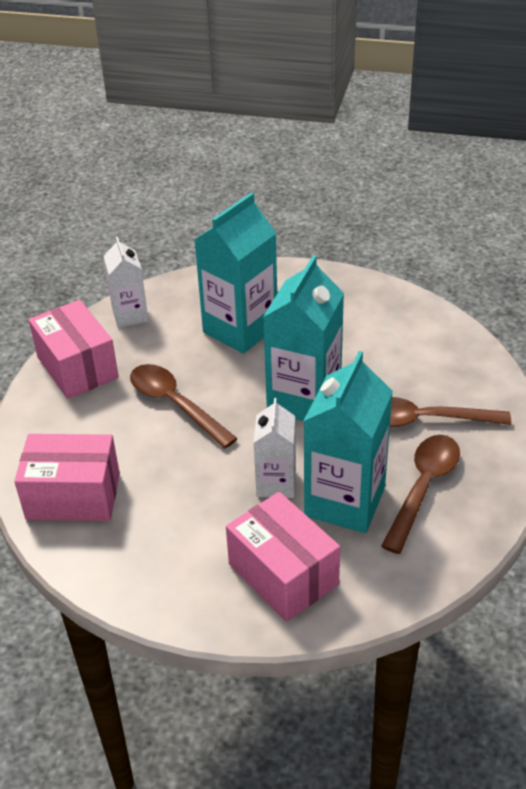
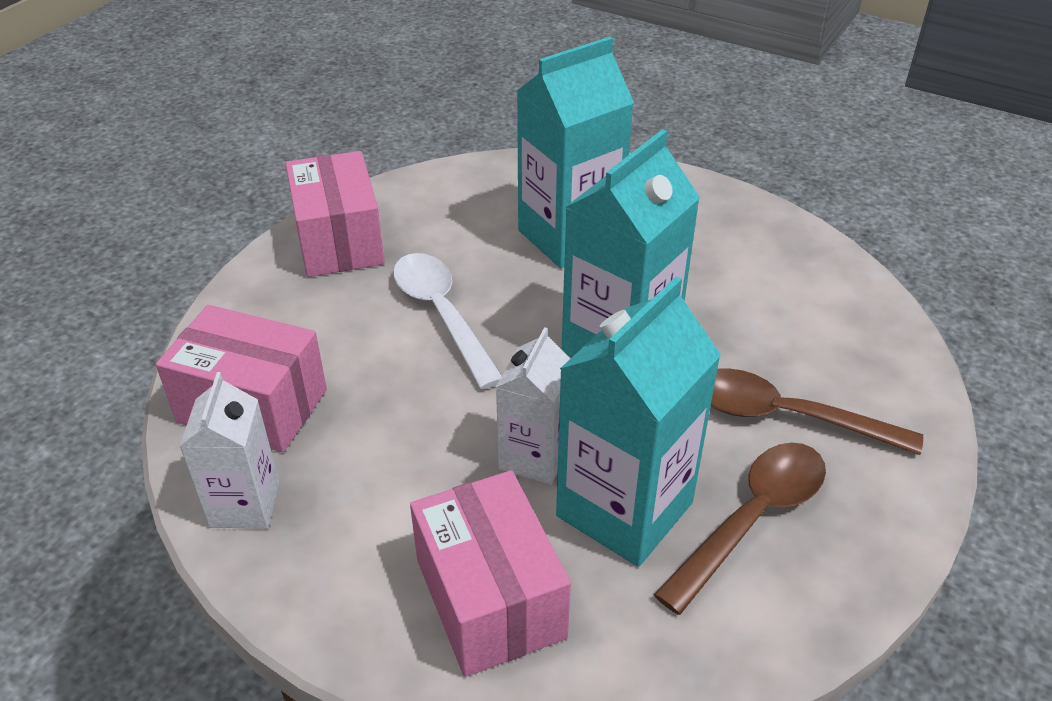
camera: 15 degrees right, 0 degrees up
white carton [103,237,149,328] -> white carton moved to [179,372,279,528]
brown spoon [130,364,238,448] -> white spoon [393,253,502,389]

